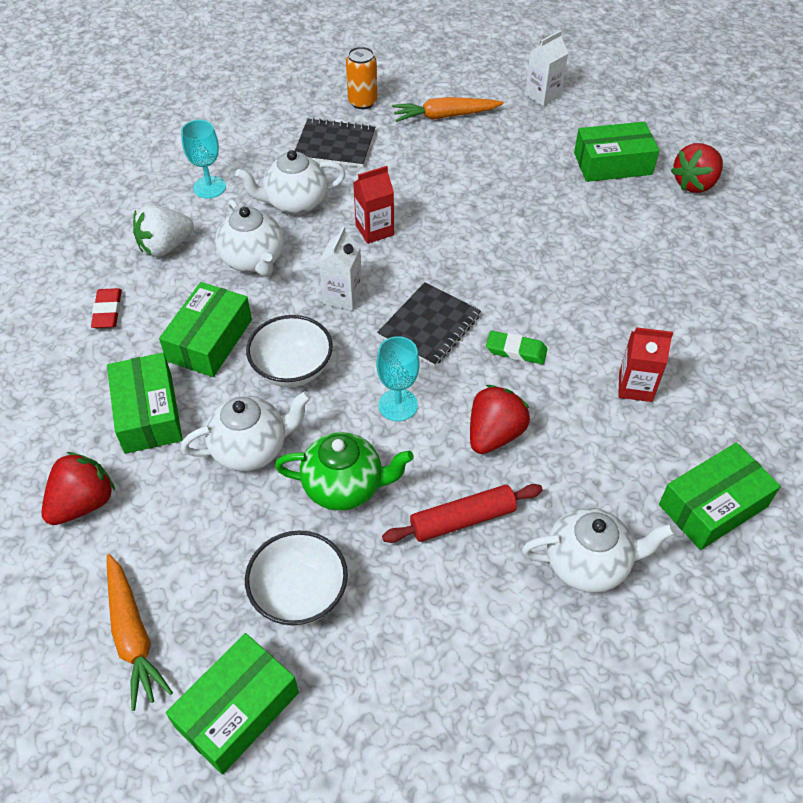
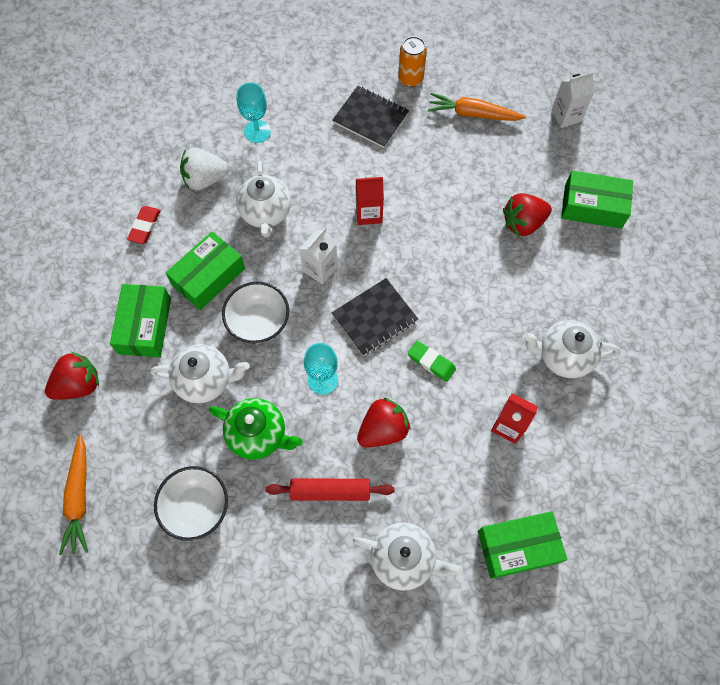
camera: 20 degrees right, 15 degrees up
green box [166,633,299,775] -> none
white teapot [235,150,346,215] -> white teapot moved to [523,320,620,378]
red strawberry [671,143,723,193] -> red strawberry moved to [503,193,552,236]

